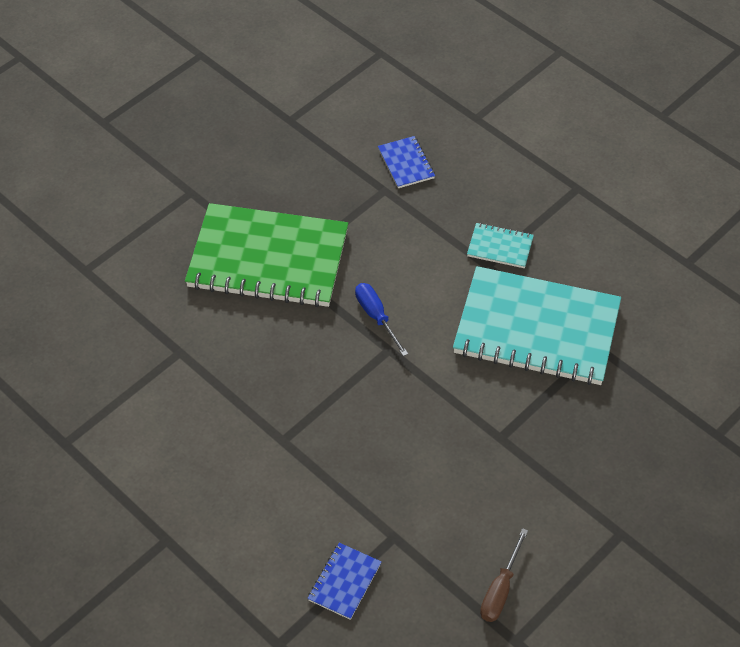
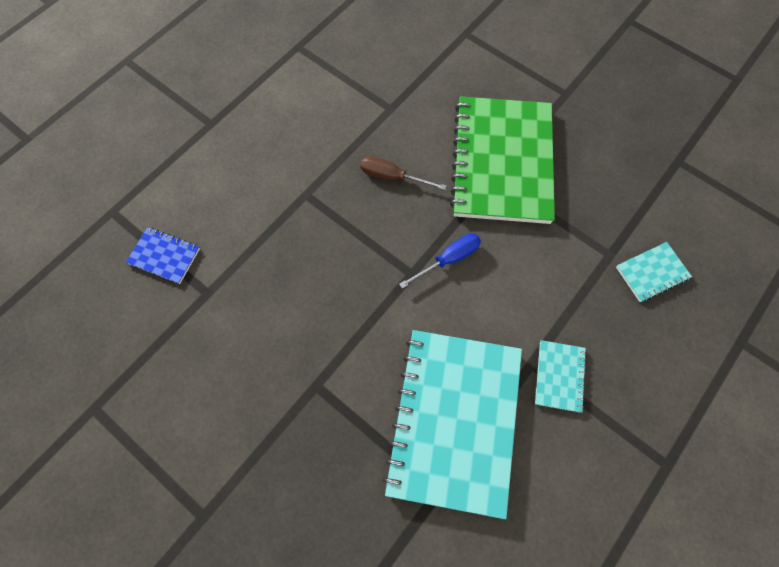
camera: 85 degrees right, 15 degrees up
blue notebook [378,136,435,188] -> turquoise notebook [616,242,692,302]
brown screwdriver [480,528,528,622] -> brown screwdriver moved to [360,156,447,190]

